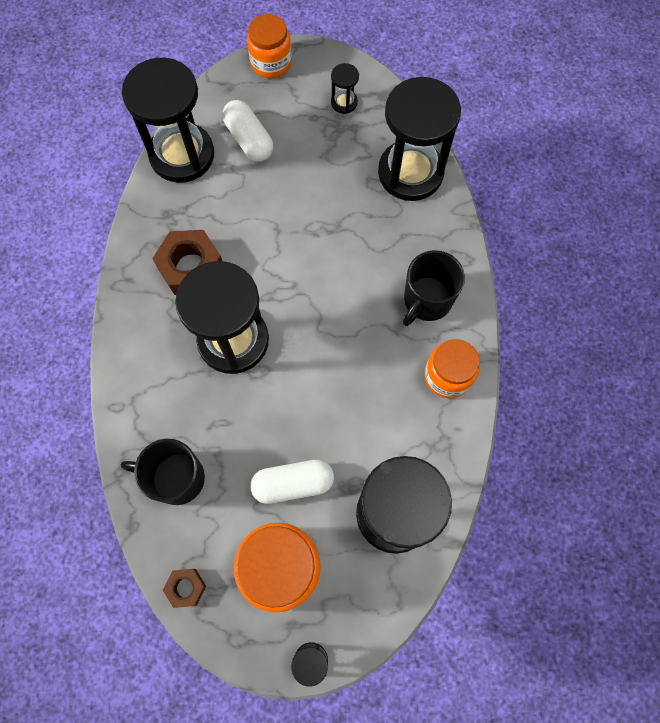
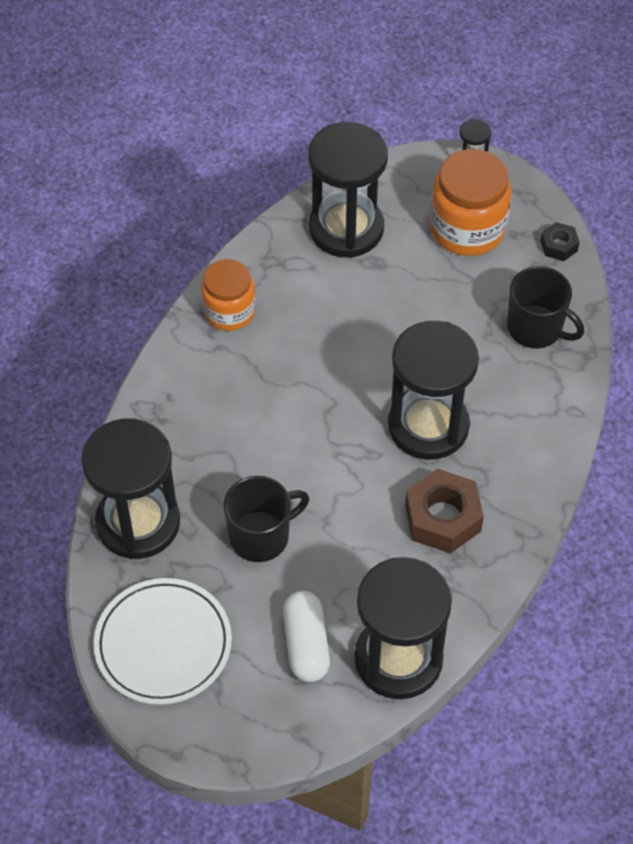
camera: 155 degrees left, 15 degrees down
brown nut [163,569,206,608] -> black nut [540,222,580,261]
orange jar [247,14,292,78] -> none
white capsule [250,460,334,504] -> none
black hourglass [331,63,359,114] -> white plate [94,578,232,705]
black mug [403,250,465,326] -> black mug moved to [224,476,309,562]

